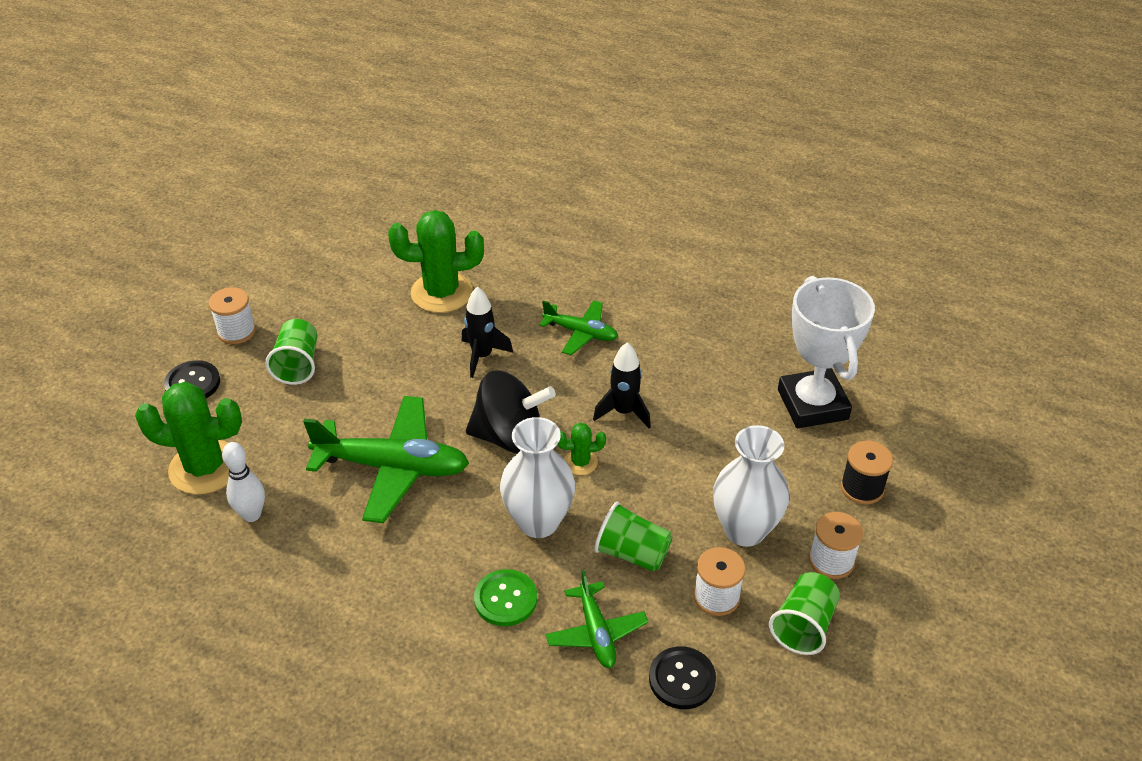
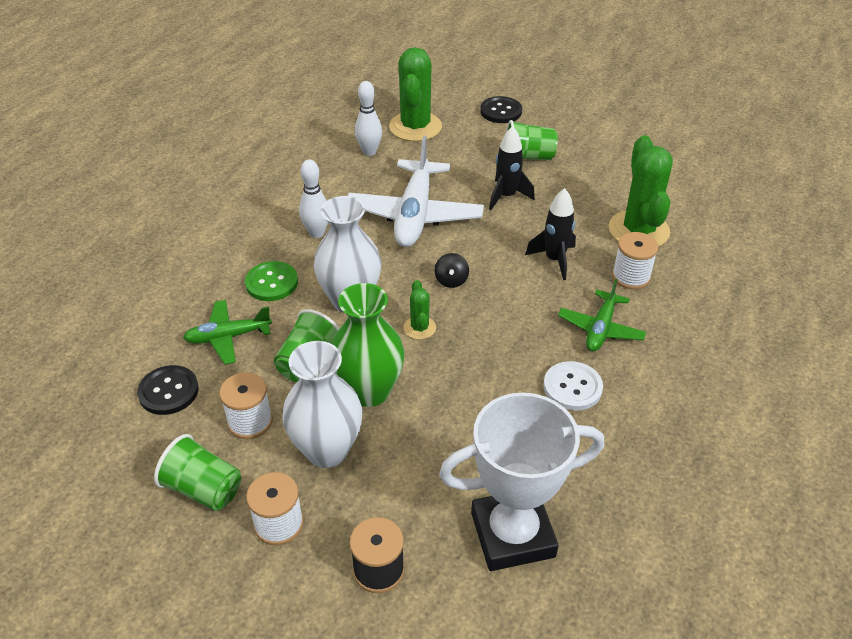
camera: 90 degrees right, 0 degrees up
white spool [209,287,256,344] -> white spool moved to [612,232,659,289]
green plane [303,396,469,523] -> white plane [348,136,484,247]
black spinning top [466,370,556,453] -> black spinning top [434,253,469,288], size x0.42
black rocket [593,342,651,428] -> black rocket moved to [489,126,535,210]
none -> white bowling pin [299,159,328,238]
none -> green vase [331,283,404,407]
none -> white button [544,361,603,410]

